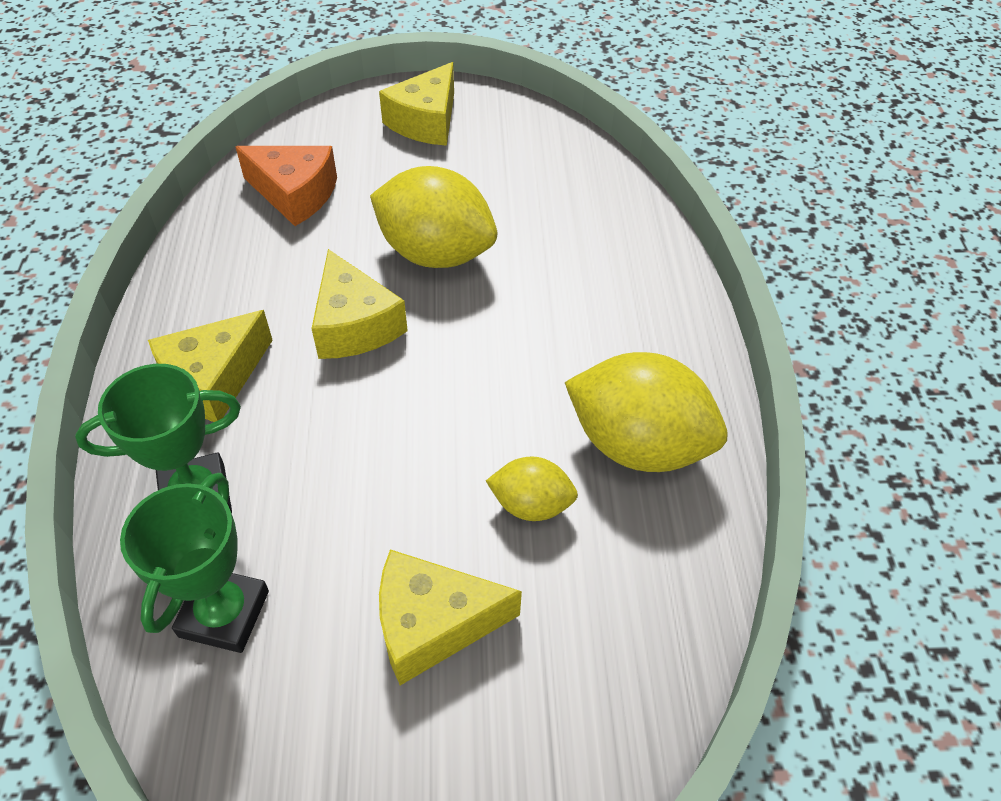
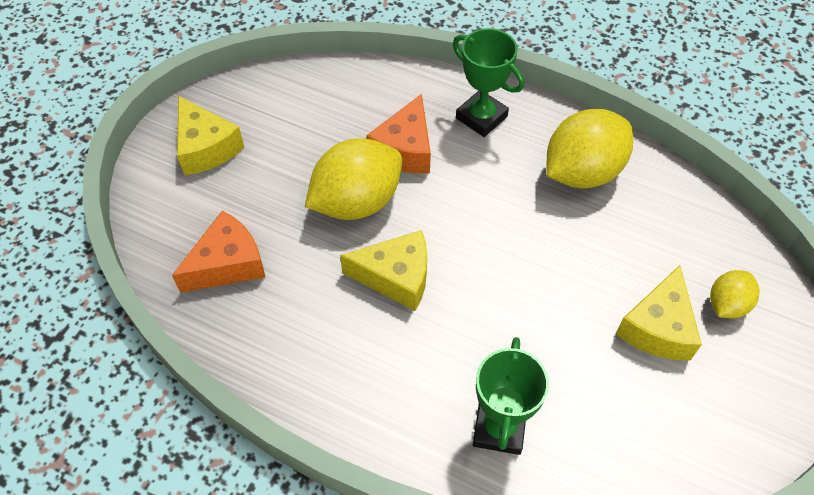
camera: 60 degrees left, 5 degrees up
green trophy [120,473,269,653] -> green trophy moved to [453,28,524,137]
yellow cheese [148,310,273,422] -> none
yellow lemon [486,457,578,521] -> yellow lemon moved to [710,270,759,318]
none -> orange cheese [366,94,431,173]

